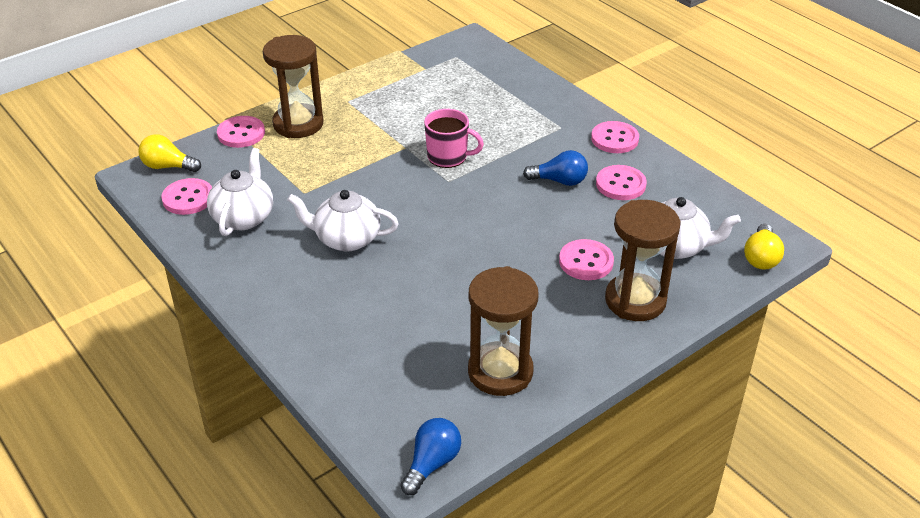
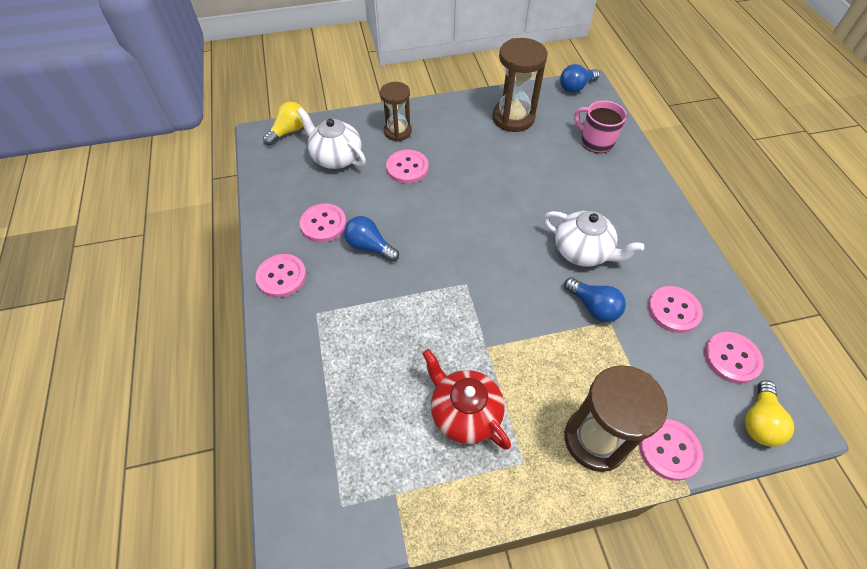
camera: 155 degrees left, 15 degrees up
yellow light bulb [139,134,201,172] -> yellow light bulb turned 75 degrees clockwise [745,380,794,447]
white teapot [207,148,273,236] -> pink button [648,286,703,333]
pink mug [424,109,484,168] -> pink mug moved to [574,100,627,153]
brown hourglass [605,200,681,321] -> brown hourglass [380,82,412,141], size x0.64
none -> red teapot [422,349,511,450]
none -> blue light bulb [564,277,626,322]

